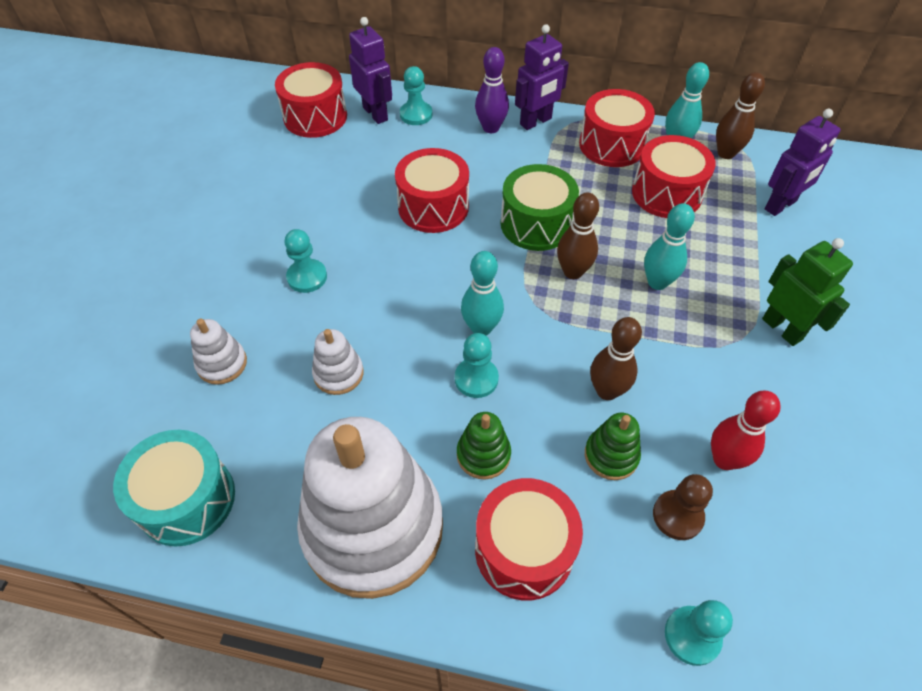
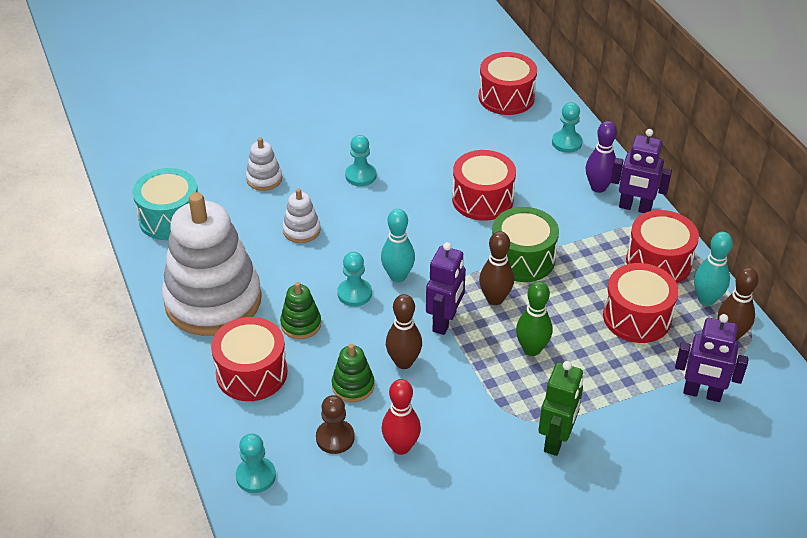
camera: 55 degrees right, 10 degrees down
purple robot [349,17,392,124] -> purple robot moved to [426,242,466,335]
turquoise bowling pin [644,203,695,290] -> green bowling pin [516,281,552,356]

